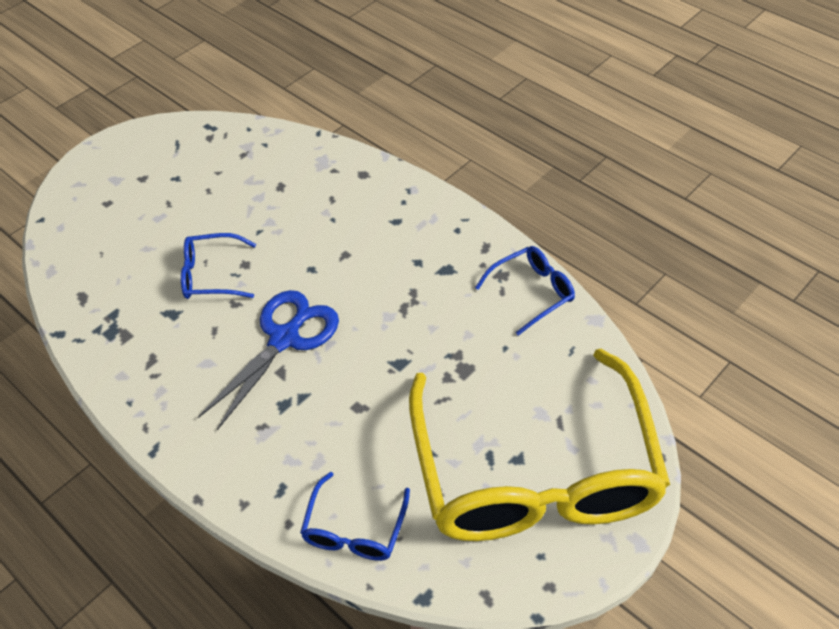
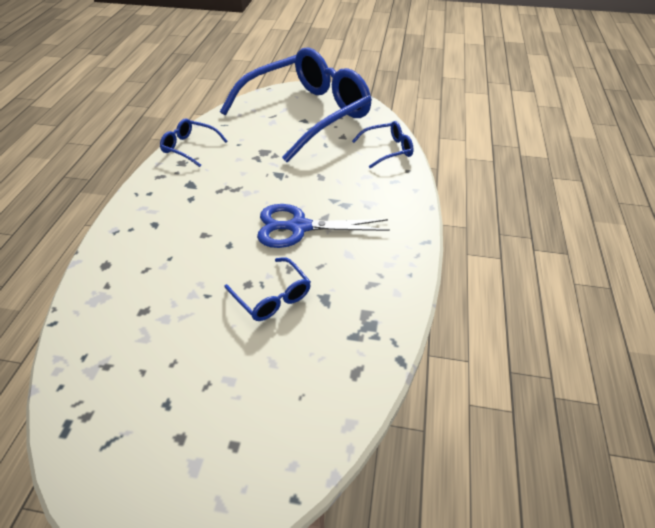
camera: 125 degrees left, 5 degrees down
yellow glasses [409,349,670,541] -> blue glasses [220,47,372,163]

